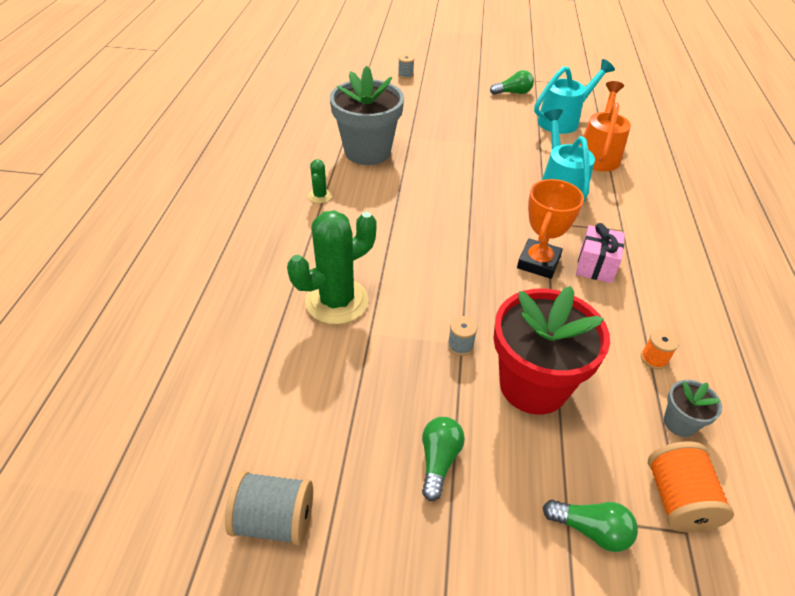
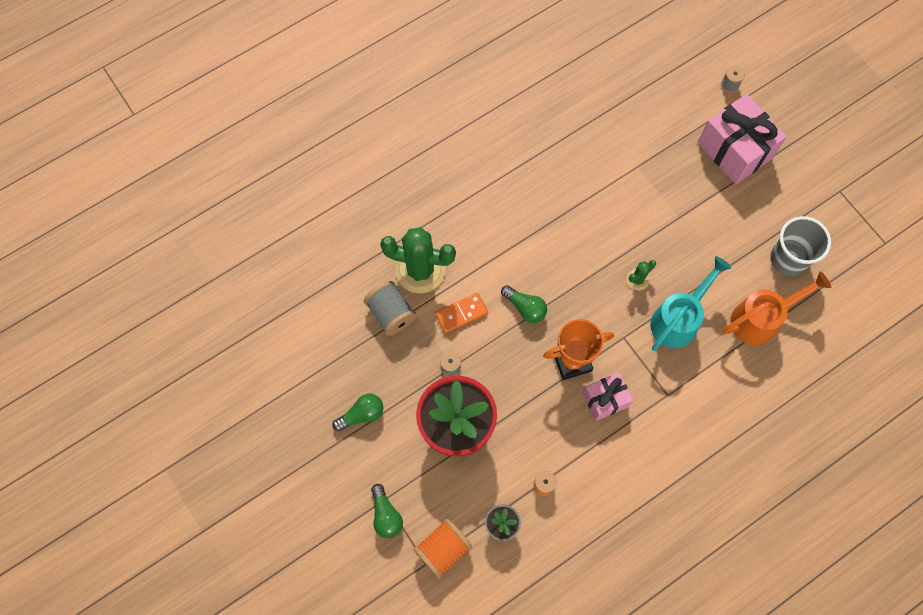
camera: 50 degrees right, 25 degrees up
grey spool [225,471,313,545] -> grey spool moved to [364,281,416,336]
green cactus [308,159,332,203] -> green cactus moved to [627,260,656,290]
grey flower pot [330,66,404,165] -> none
green light bulb [490,70,534,95] -> green light bulb moved to [501,285,547,323]
turquoise watering can [534,59,615,134] -> grey cup [770,216,831,276]
none -> orange domino [435,293,488,333]
none -> pink gift [698,94,787,184]

